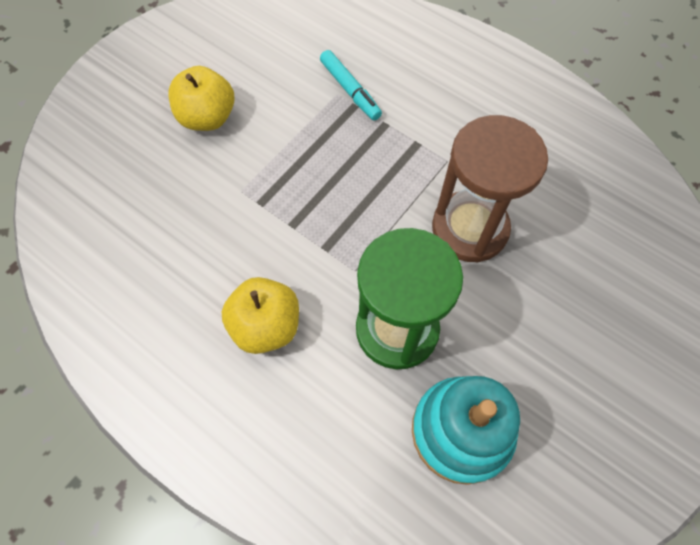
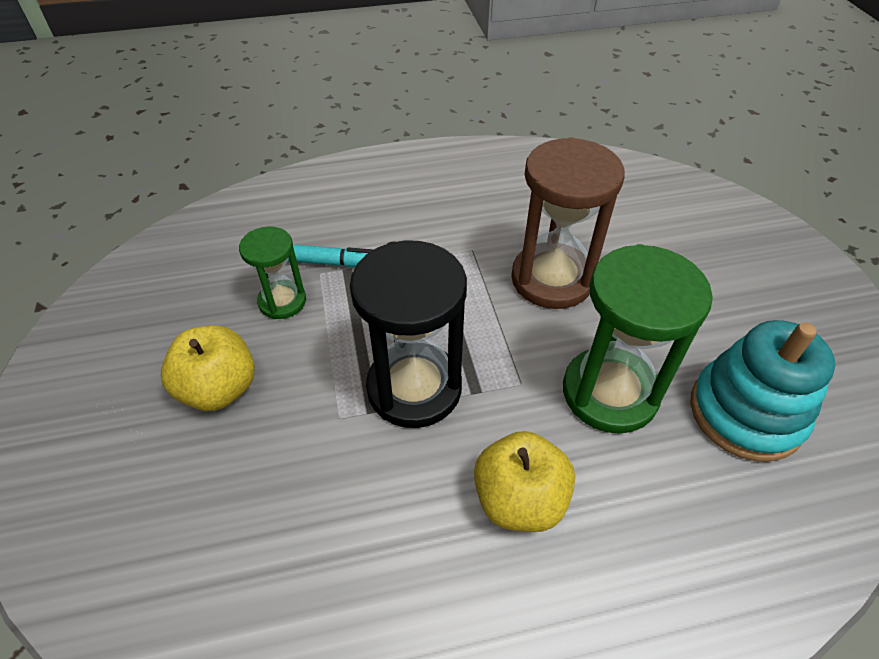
camera: 50 degrees left, 15 degrees down
none -> green hourglass [239,226,306,319]
none -> black hourglass [350,240,467,428]

